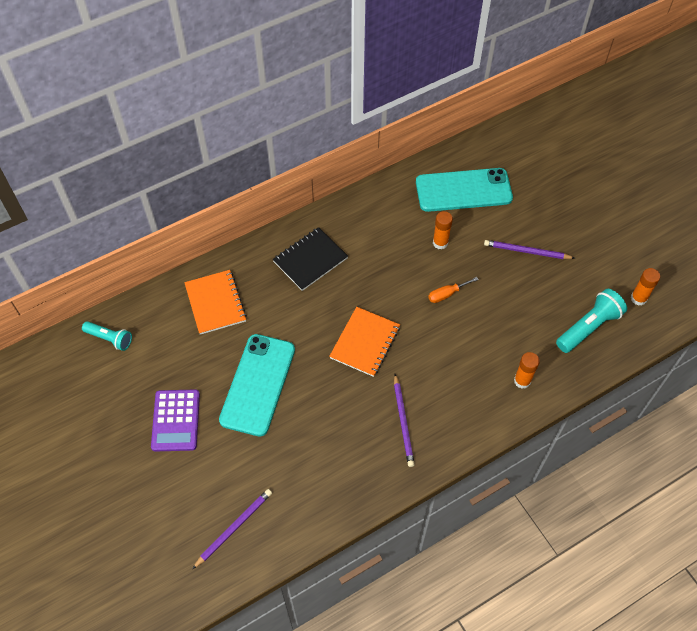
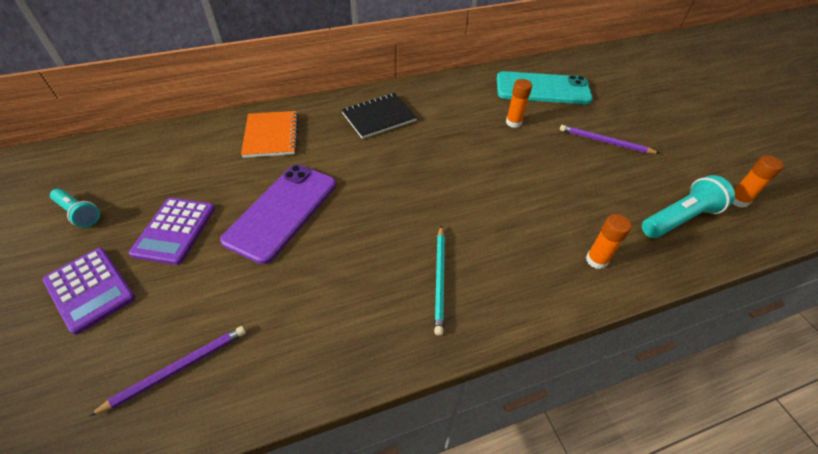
camera: 10 degrees right, 10 degrees down
turquoise flashlight [82,321,132,351] -> turquoise flashlight moved to [50,189,100,228]
turquoise phone [219,334,295,437] -> purple phone [220,165,336,264]
orange notebook [329,307,400,377] -> none
purple pencil [394,374,415,467] -> turquoise pencil [434,226,445,335]
orange screwdriver [428,277,479,303] -> none
none -> purple calculator [43,248,135,335]

